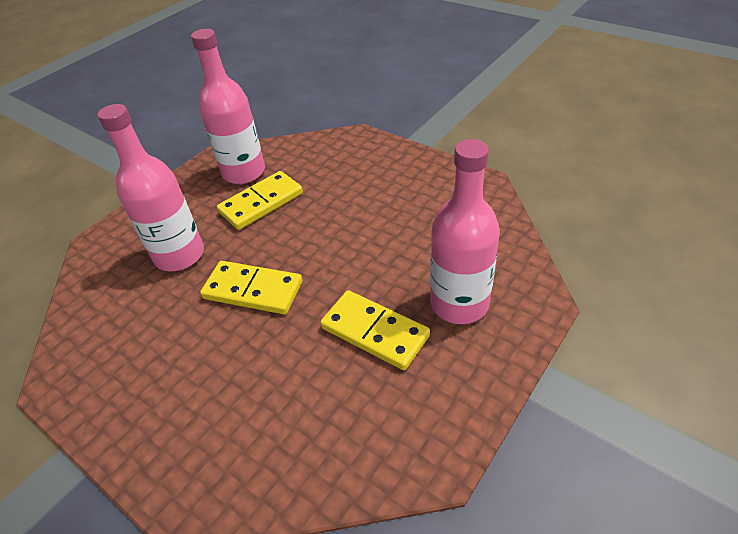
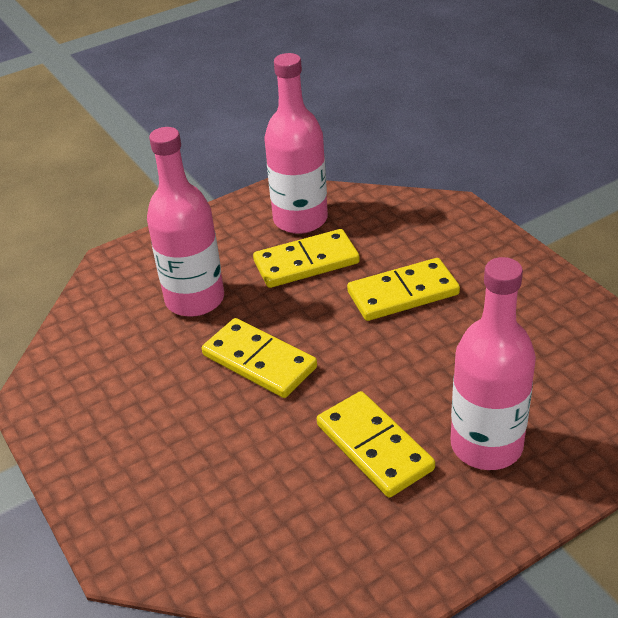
camera: 20 degrees right, 5 degrees down
none -> yellow domino [347,258,460,321]

